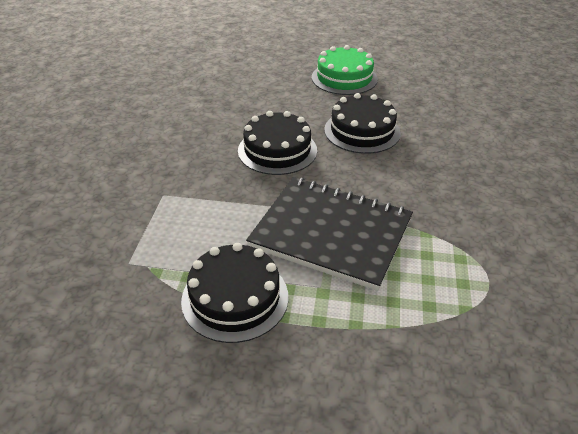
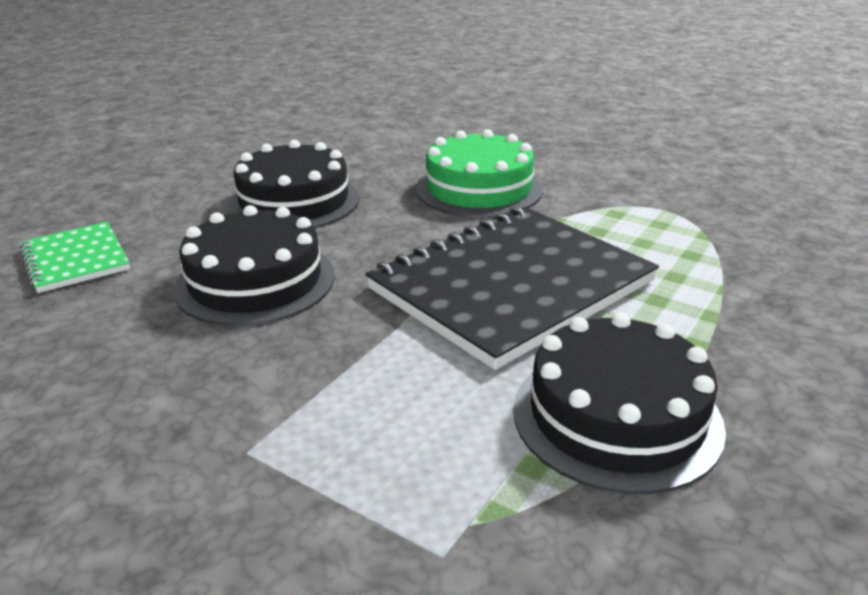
camera: 65 degrees left, 10 degrees down
green cake [312,45,378,95] -> green cake moved to [416,129,543,217]
none -> green notebook [19,221,130,293]

